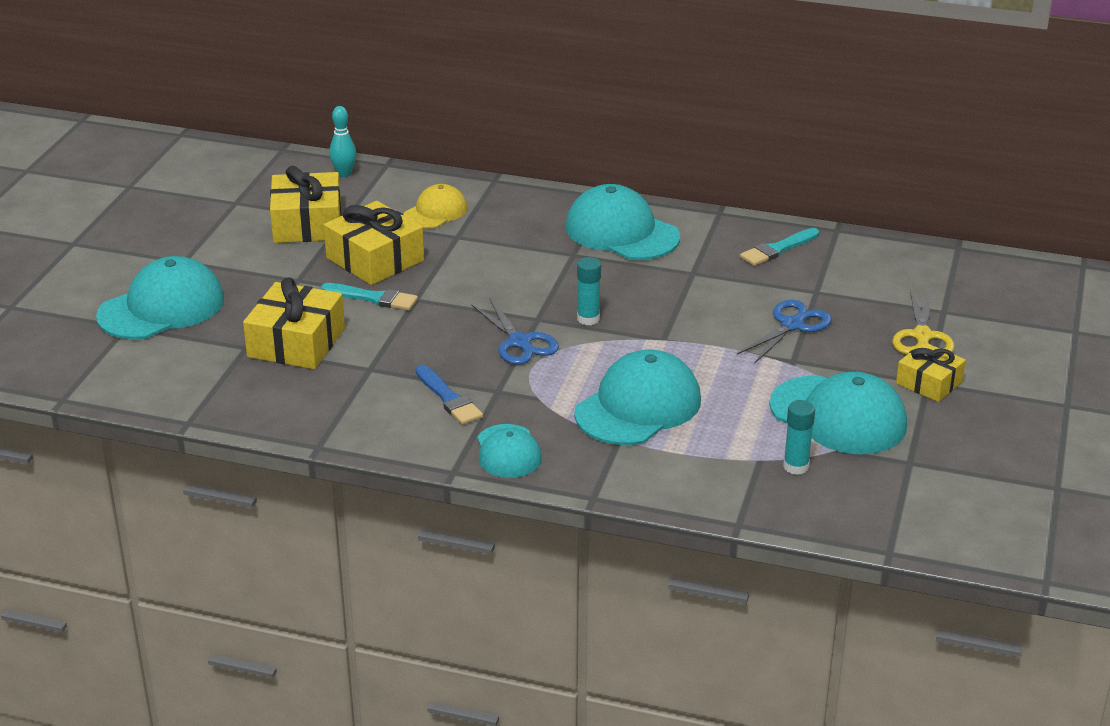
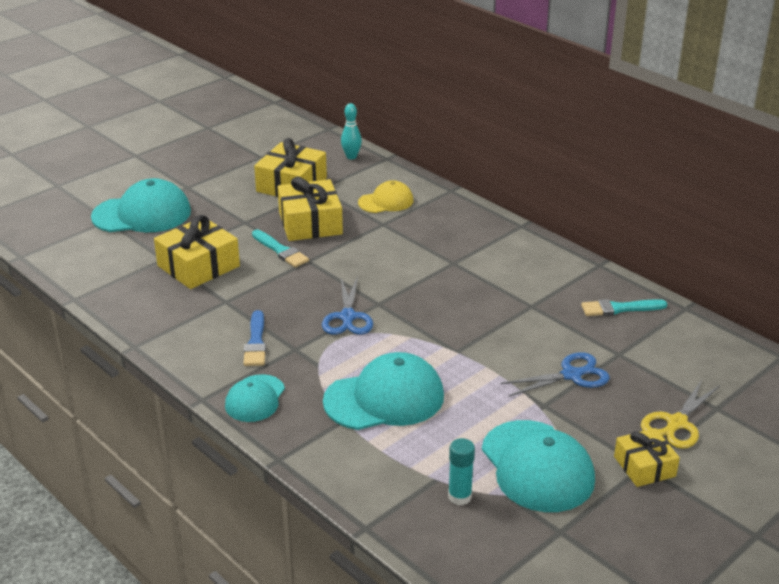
camera: 30 degrees right, 0 degrees up
turquoise cap [565,184,680,260] -> none
turquoise glue stick [577,257,601,325] -> none

